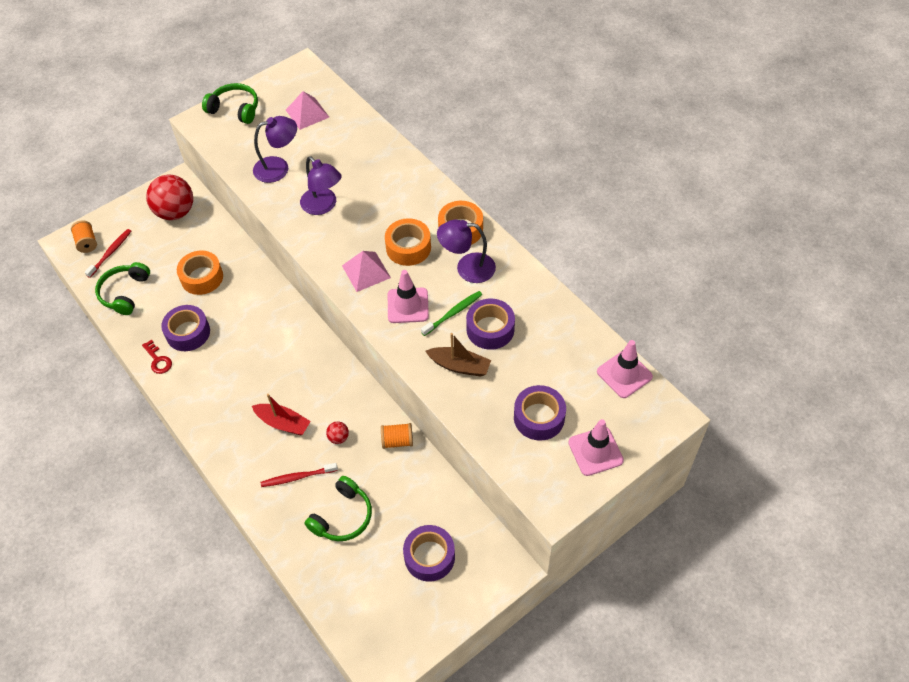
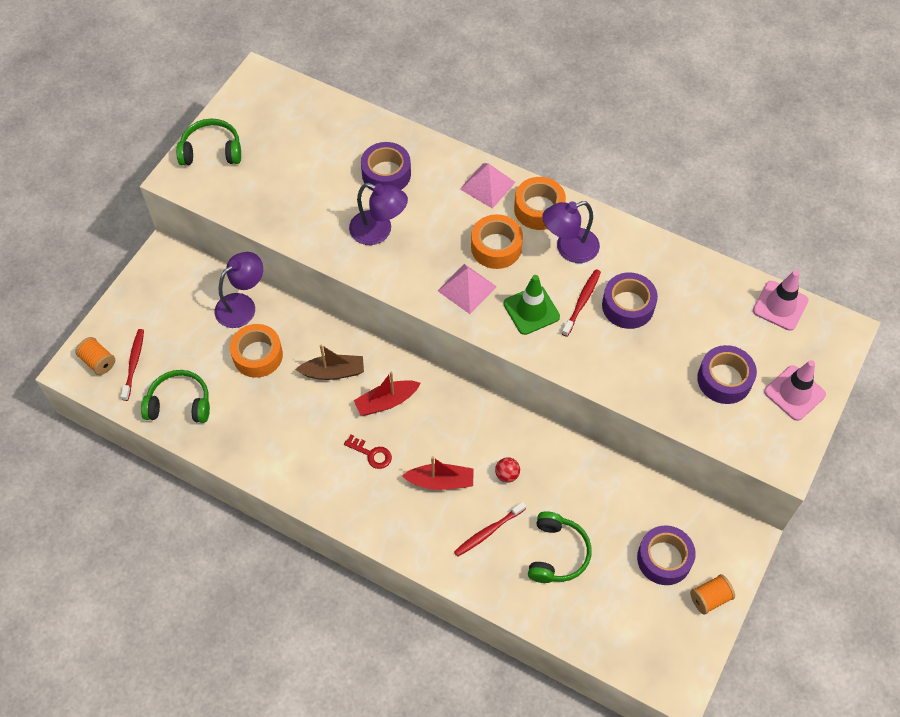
camera: 25 degrees left, 5 degrees up
green headphones [95,262,150,315] -> green headphones turned 105 degrees clockwise [141,370,210,423]
red key [142,339,172,374] -> red key moved to [344,435,392,469]
red ball [146,175,193,220] -> none
purple tape [161,305,210,351] -> purple tape moved to [361,142,411,191]
purple lamp [253,116,297,183] -> purple lamp moved to [215,252,263,328]
pink pyramid [286,91,329,130] -> pink pyramid moved to [460,163,516,209]
orange spool [381,423,413,449] -> orange spool moved to [690,574,735,615]
pink traffic cone [388,270,429,323] -> green traffic cone [504,275,560,335]
green toothbrush [421,291,482,336] -> red toothbrush [562,269,601,337]
brown boat [425,333,491,377] -> brown boat moved to [295,344,364,380]
none -> red boat [354,372,421,416]

